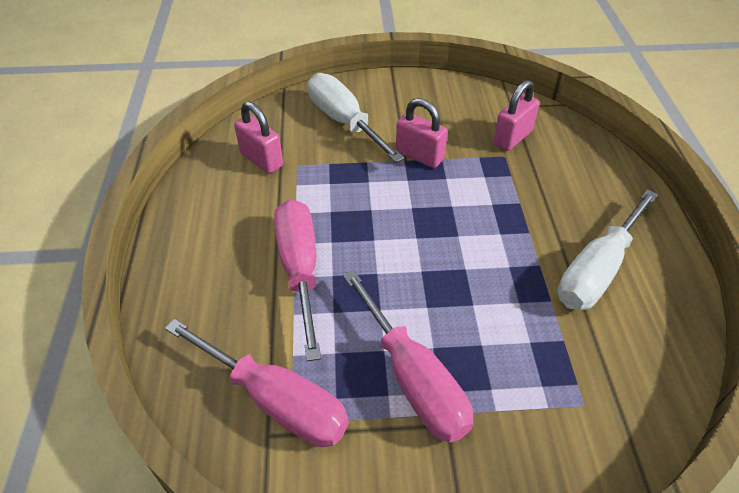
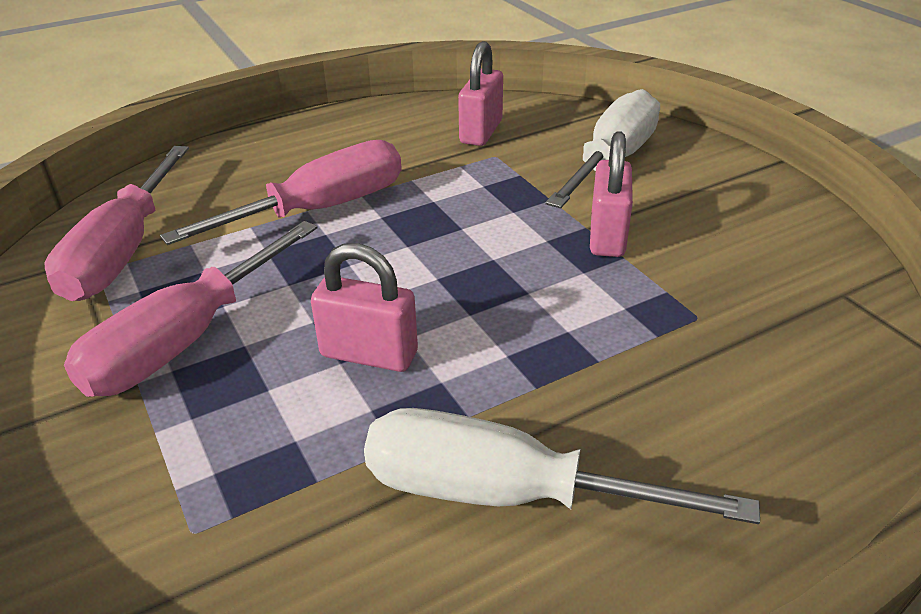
camera: 65 degrees right, 10 degrees down
pink padlock [493,80,539,151] -> pink padlock moved to [311,243,418,372]

